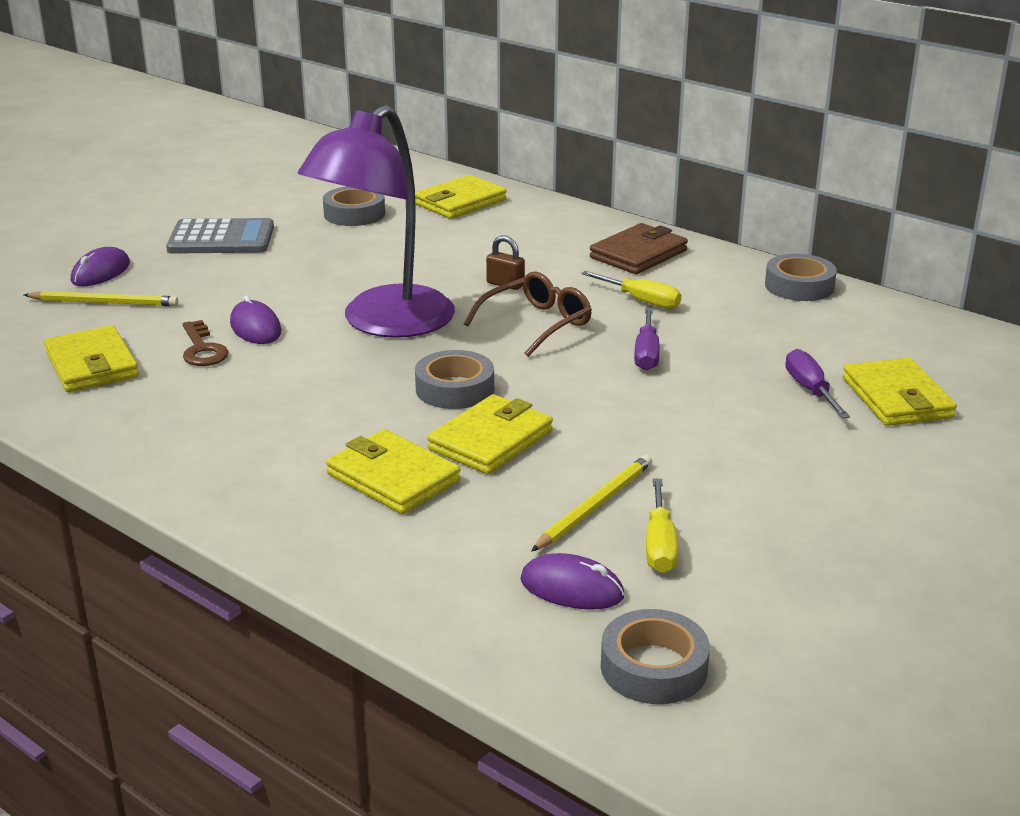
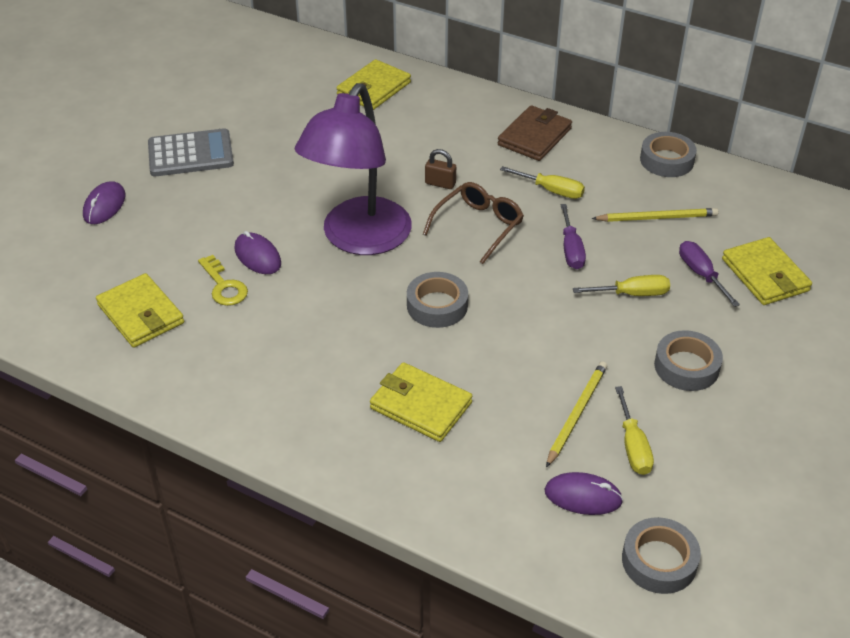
camera: 10 degrees left, 15 degrees up
yellow pencil [24,291,178,306] -> yellow pencil moved to [592,208,718,222]
brown key [182,320,229,366] -> yellow key [198,255,248,306]
grey tape [323,186,385,226] -> grey tape moved to [654,330,723,391]
yellow wallet [427,394,553,474] -> none
none -> yellow screwdriver [573,275,670,296]

